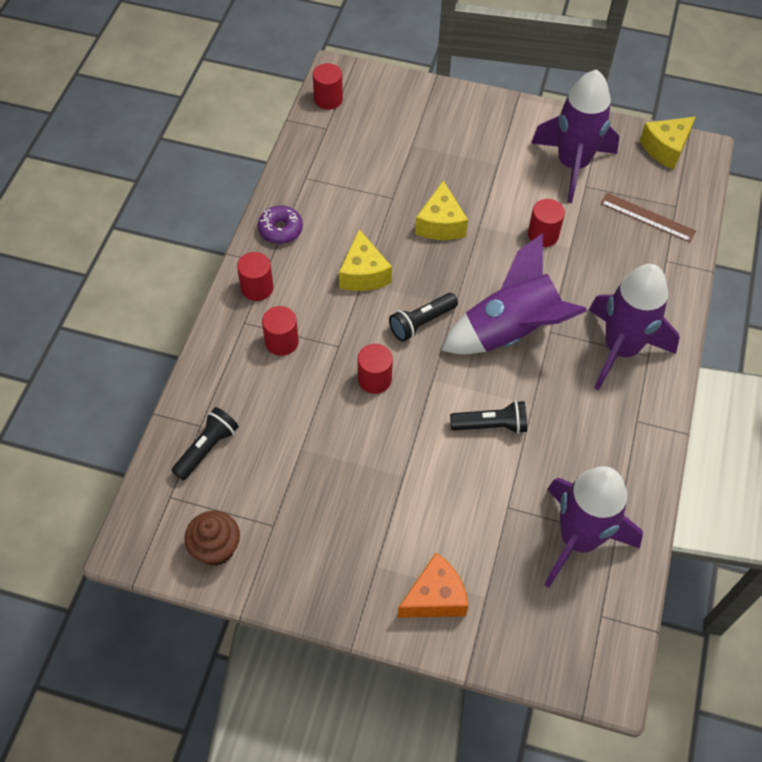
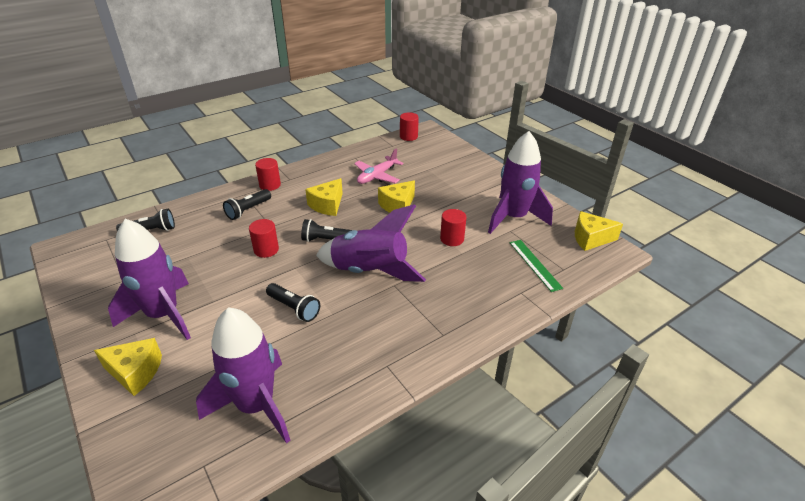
camera: 40 degrees right, 20 degrees down
brown cupcake [184,511,240,566] -> none
purple donut [258,205,303,244] -> none
red cylinder [262,306,299,356] -> black flashlight [223,189,271,220]
orange cheese [398,553,468,618] -> yellow cheese [94,338,162,396]
purple rocket [589,264,680,391] -> purple rocket moved to [108,219,191,340]
brown ruler [600,193,696,242] -> green ruler [510,240,563,292]
none -> pink plane [354,148,403,184]

